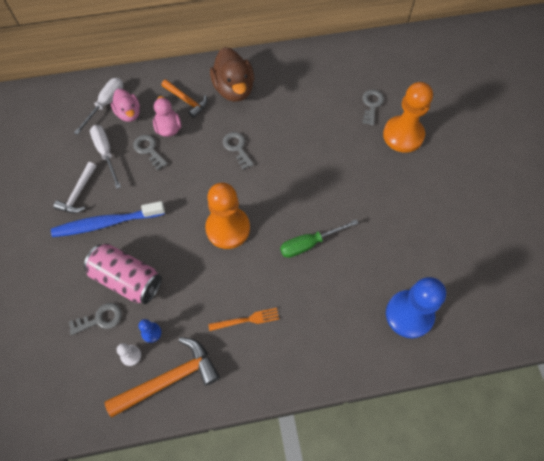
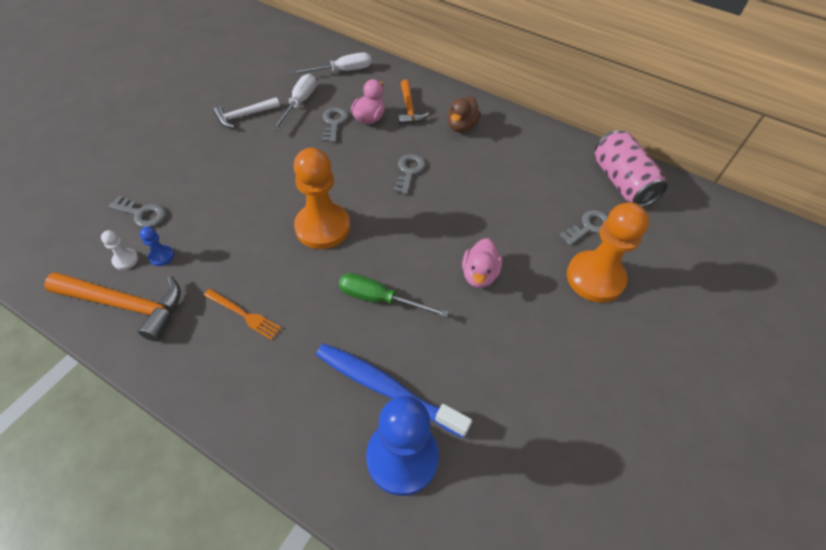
camera: 40 degrees right, 10 degrees down
blue toothbrush [51,201,165,237] -> blue toothbrush moved to [316,344,472,438]
pink can [84,244,162,304] -> pink can moved to [594,130,668,207]
pink duck [111,89,140,122] -> pink duck moved to [462,238,503,288]
brown duck [210,47,254,102] -> brown duck [447,96,481,132], size x0.62

